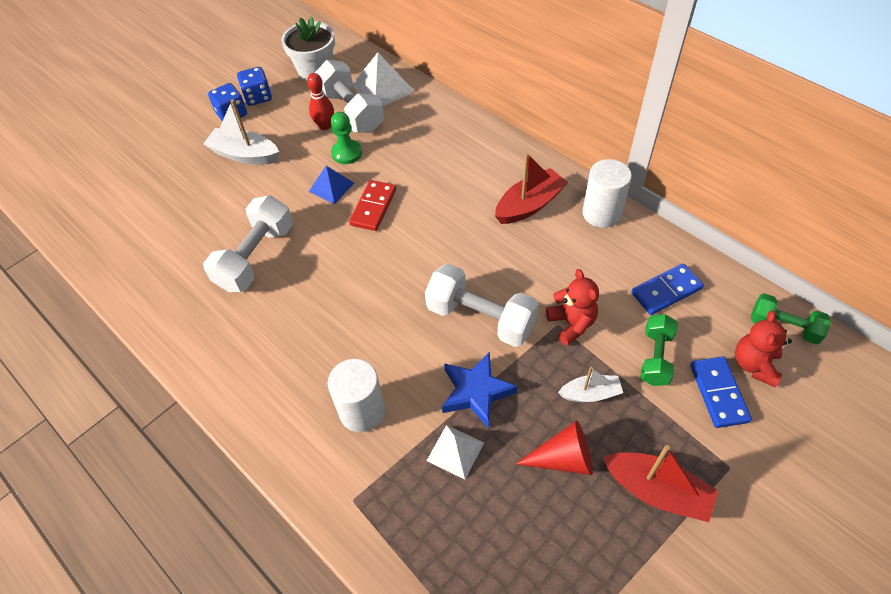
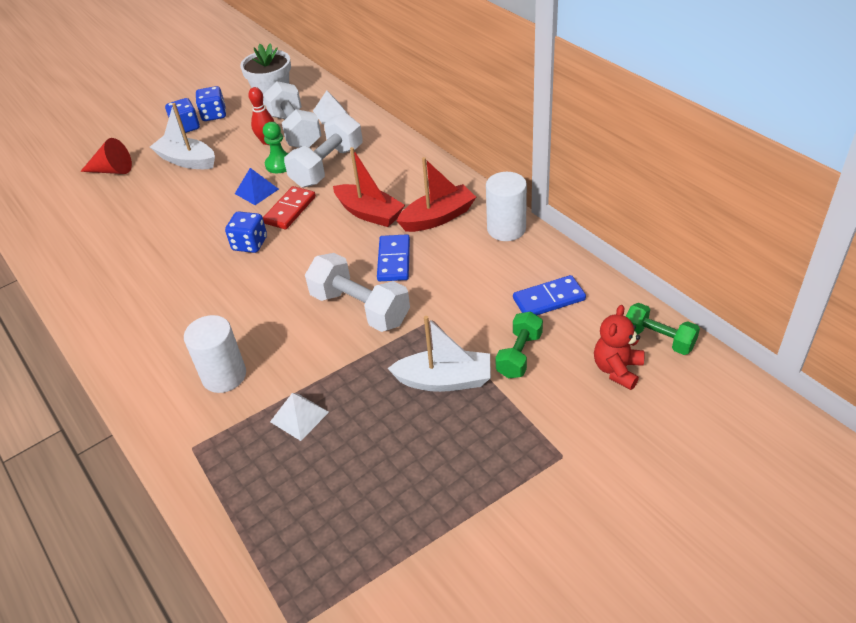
camera: 10 degrees right, 10 degrees down
white dumbbell [203,195,293,292] -> white dumbbell moved to [284,113,363,188]
white pyramid [352,52,415,106] -> white pyramid [313,91,348,124], size x0.63
blue star [442,352,518,428] -> none
red cone [516,420,593,475] -> red cone moved to [80,138,132,174]
red teddy bear [546,269,599,346] -> none
white boat [558,366,623,402] -> white boat [387,316,491,392], size x1.62
red boat [602,445,718,522] -> red boat moved to [333,147,405,227]
blue domino [690,356,752,428] -> blue domino moved to [377,234,410,281]
none -> blue dice [225,211,267,253]

